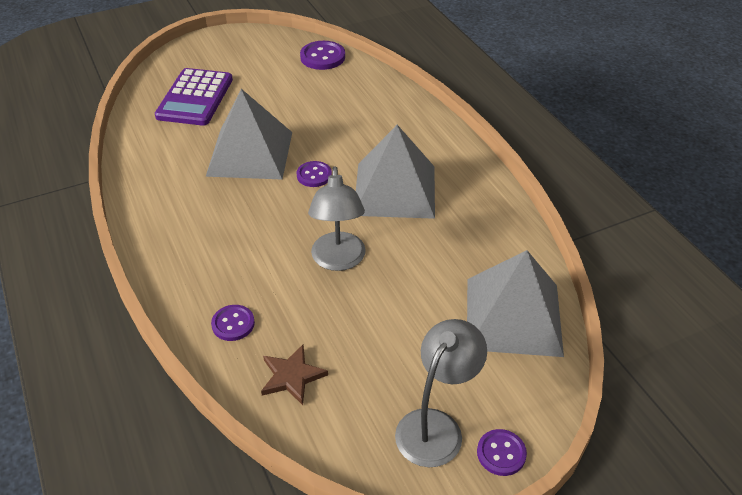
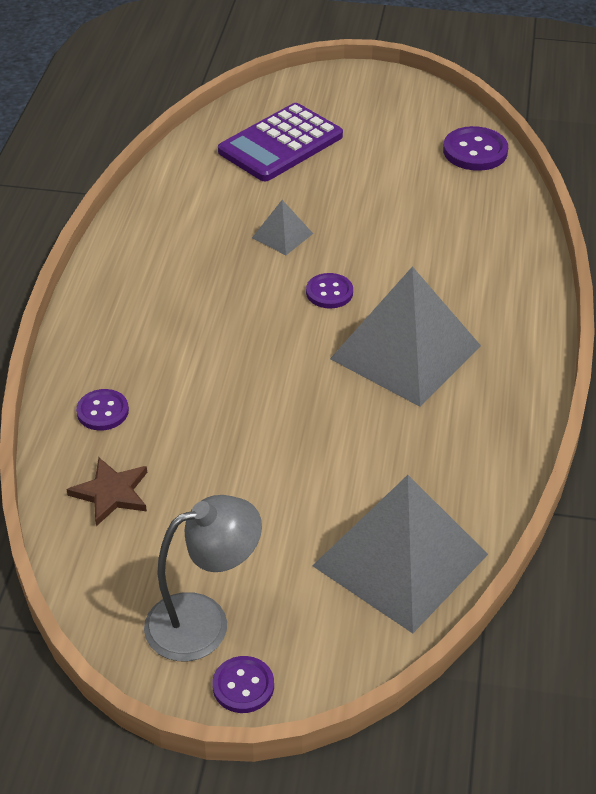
camera: 35 degrees right, 0 degrees up
grey pyramid [206,89,292,179] -> grey pyramid [252,200,313,255], size x0.44
grey lamp [308,167,366,271] -> none

